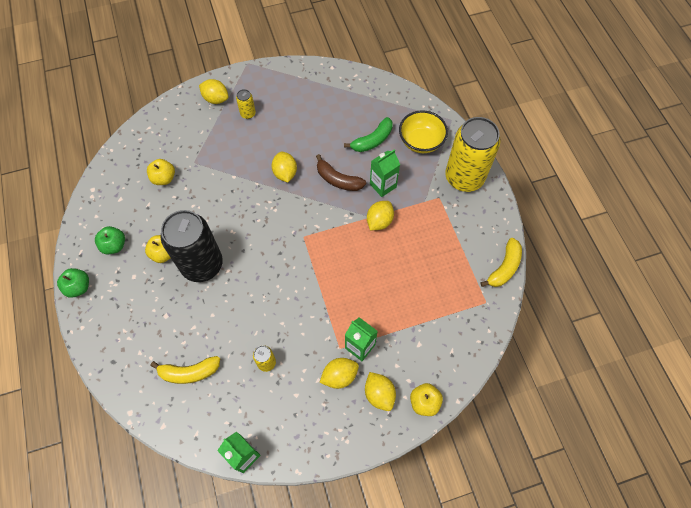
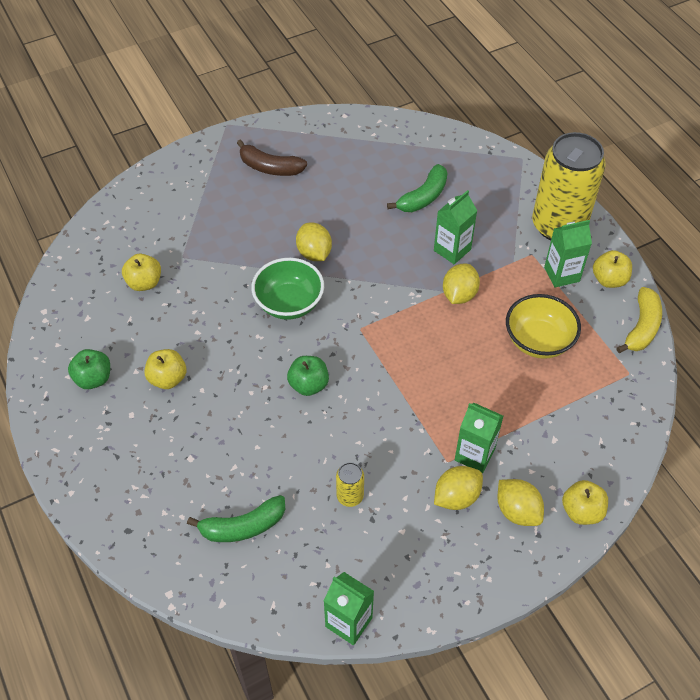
camera: 10 degrees left, 10 degrees down
green apple [57,268,89,298] -> green apple moved to [287,356,329,396]
yellow banana [150,356,220,384] -> green banana [187,495,285,542]
black can [161,210,223,282] -> none
yellow lemon [199,79,229,104] -> none
yellow can [236,89,256,119] -> none
brown banana [316,154,366,191] -> brown banana moved to [237,139,307,176]
yellow bowl [399,110,448,153] -> yellow bowl moved to [506,294,581,359]
none -> green bowl [251,258,324,320]
none -> green carton [544,220,592,288]
none -> yellow apple [593,250,632,288]

